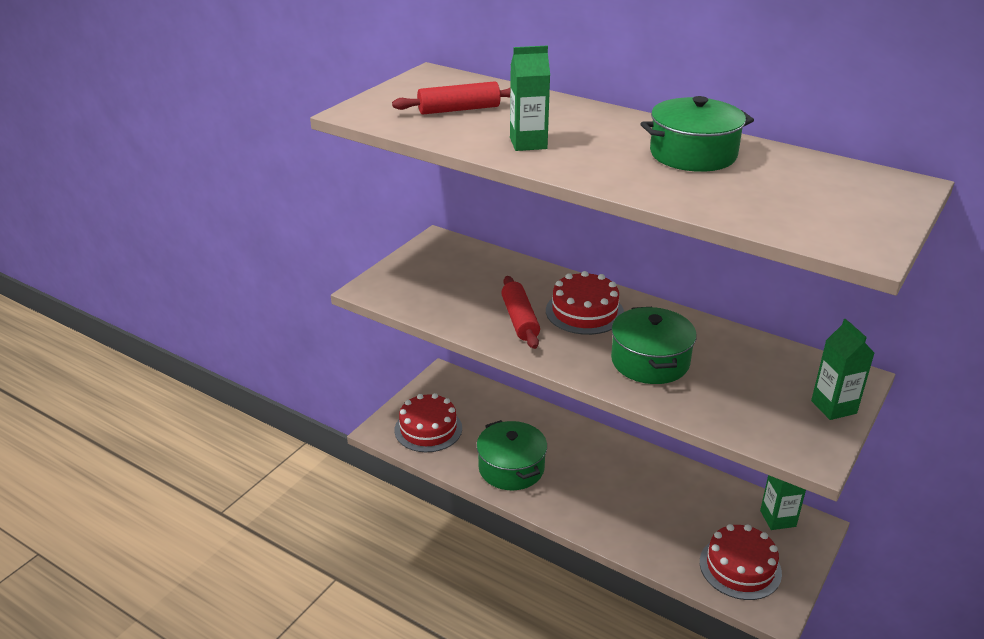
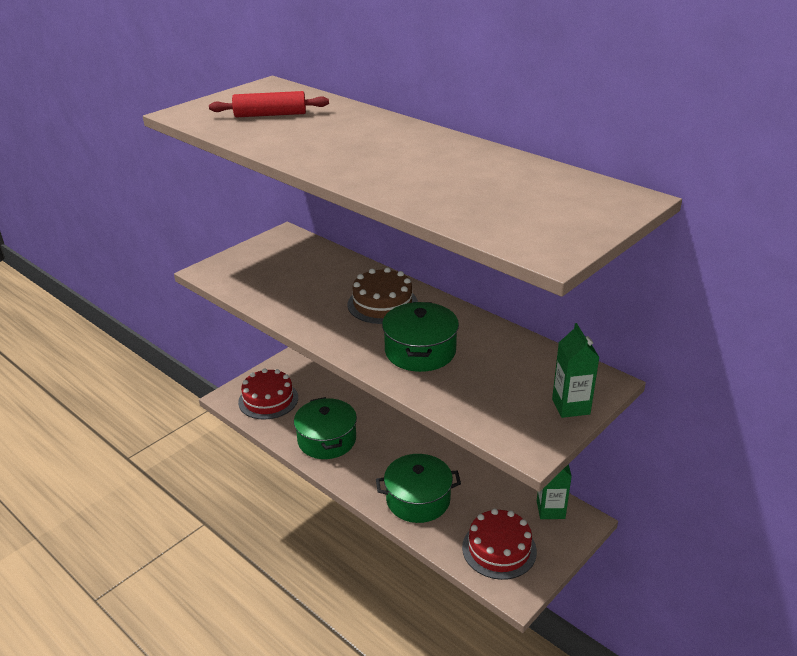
camera: 10 degrees right, 0 degrees up
red rolling pin [501,276,540,349] -> none
green carton [510,45,550,151] -> none
red cake [546,271,624,335] -> brown cake [347,268,418,324]
green pot [641,96,754,172] -> green pot moved to [376,454,461,523]

